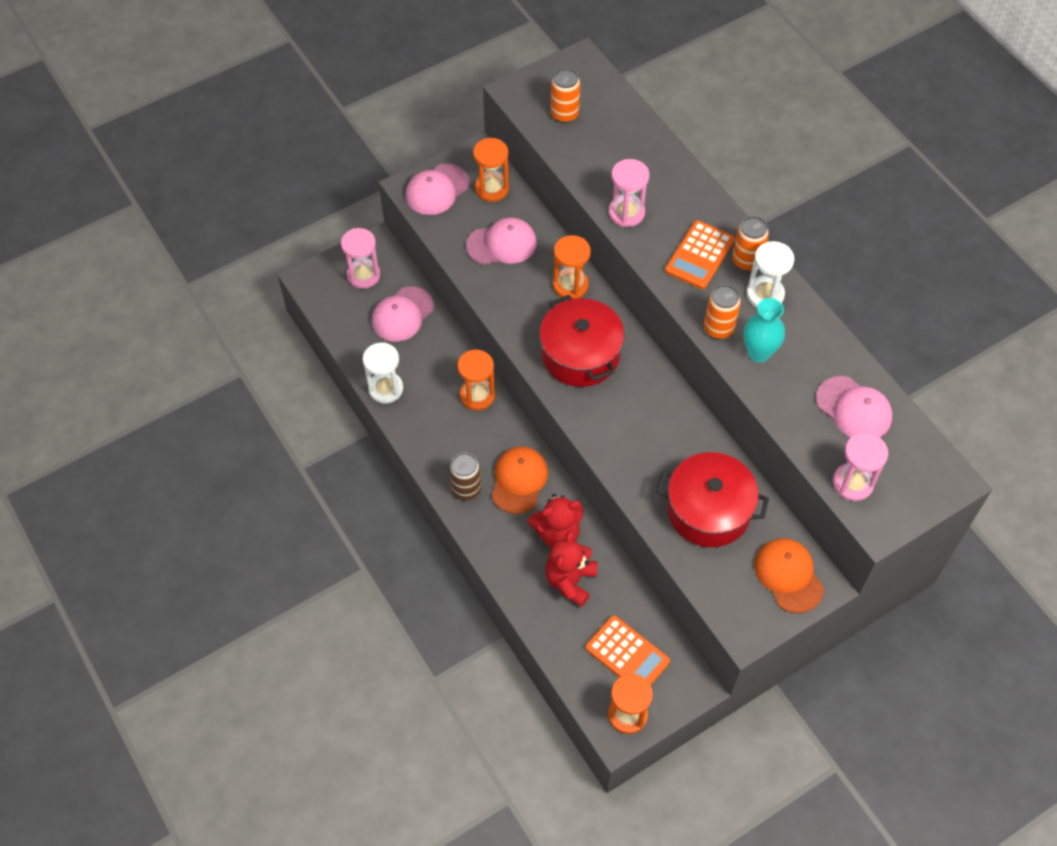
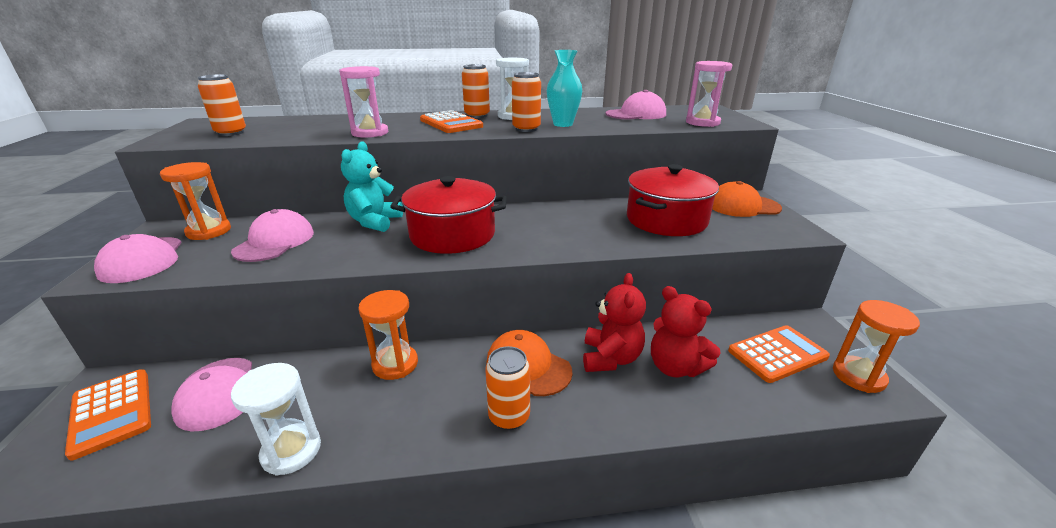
camera: 65 degrees left, 30 degrees down
pink hourglass [341,228,380,289] -> orange calculator [65,369,151,461]
brown can [449,452,481,500] -> orange can [485,346,530,430]
orange hourglass [553,235,591,300] -> turquoise teddy bear [341,141,403,232]

